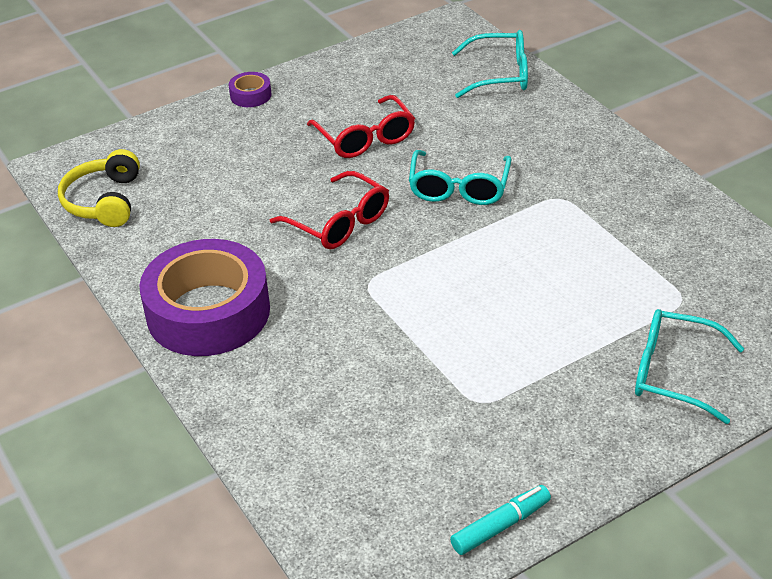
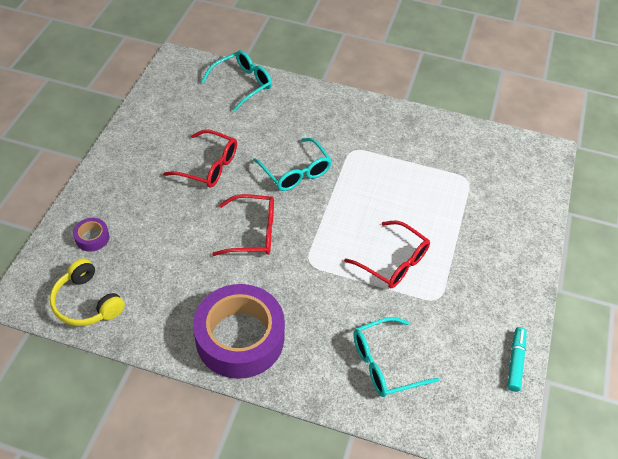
camera: 45 degrees left, 10 degrees up
purple tape [229,72,271,107] -> purple tape moved to [73,218,109,252]
turquoise glasses [635,309,744,424] -> turquoise glasses moved to [354,317,439,397]
none -> red glasses [344,221,430,288]

